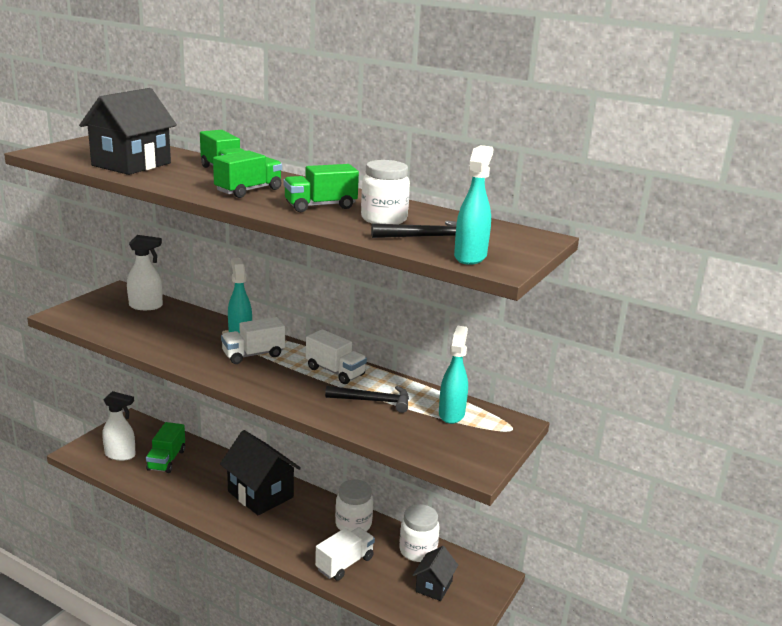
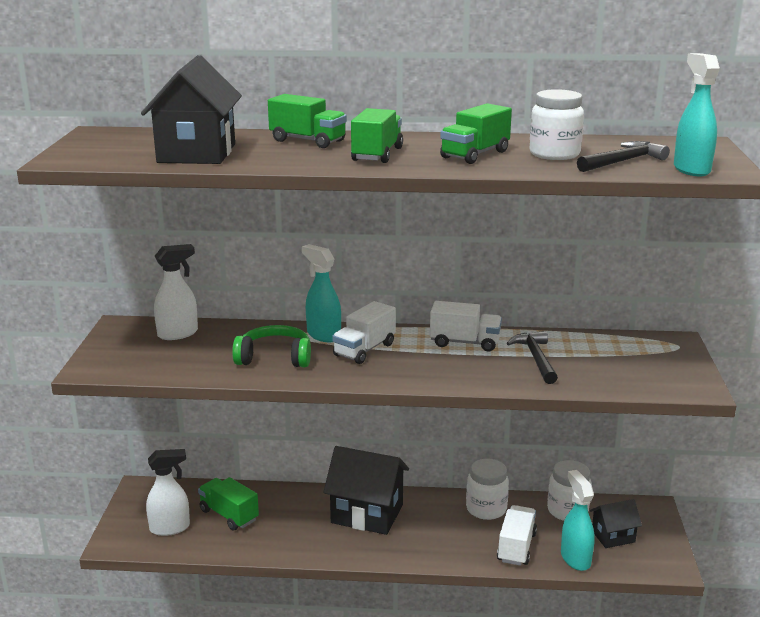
camera: 25 degrees left, 0 degrees up
green truck [146,422,185,473] -> green truck turned 150 degrees clockwise [198,477,259,531]
black hammer [325,386,409,413] -> black hammer turned 75 degrees counterclockwise [507,331,558,384]
black house [413,546,458,601] -> black house turned 75 degrees clockwise [590,499,642,548]
turquoise spray bottle [439,325,468,424] -> turquoise spray bottle moved to [561,470,595,571]
none -> green headphones [232,325,311,367]

